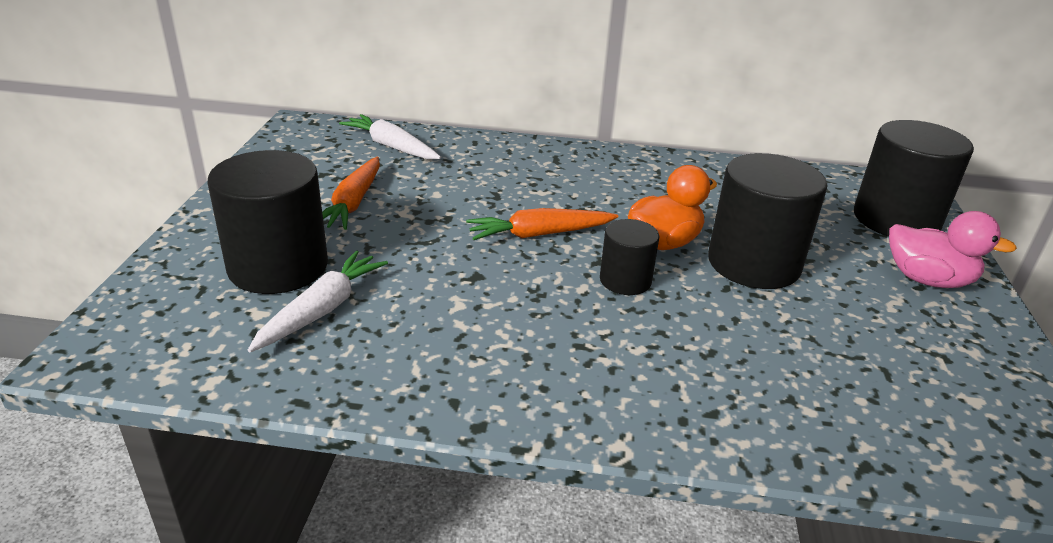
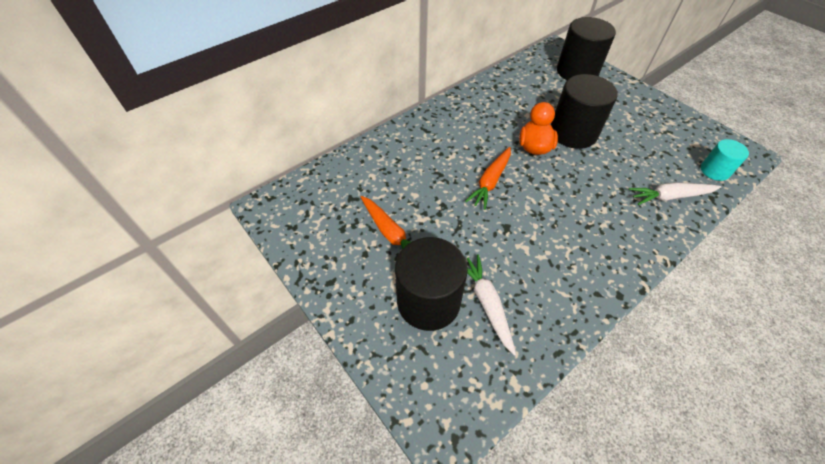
camera: 45 degrees left, 20 degrees up
white carrot [339,114,441,159] -> white carrot moved to [629,182,721,205]
black cylinder [600,219,659,295] -> none
pink duck [889,211,1017,288] -> none
none -> turquoise cylinder [701,139,749,181]

